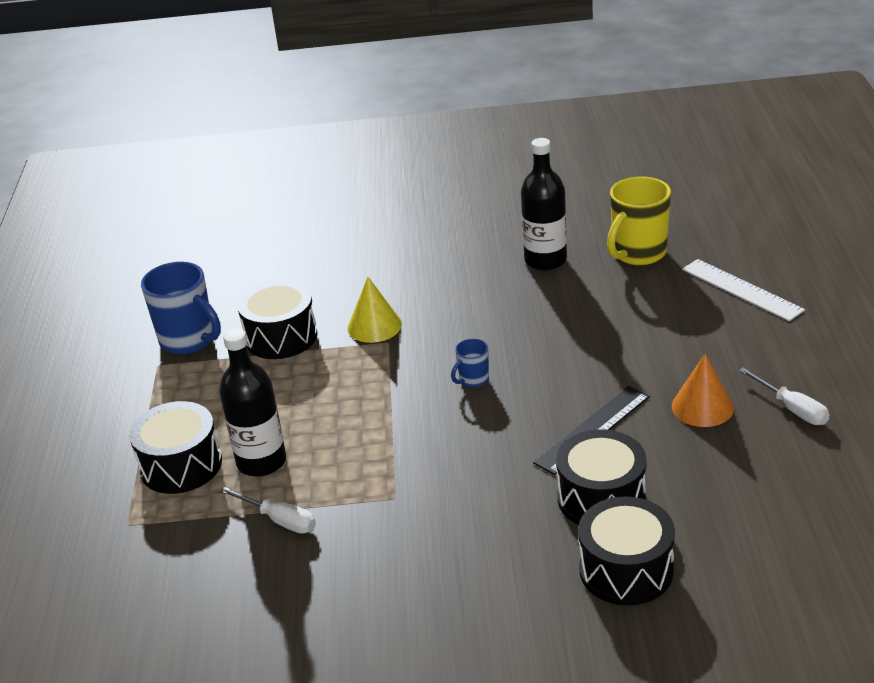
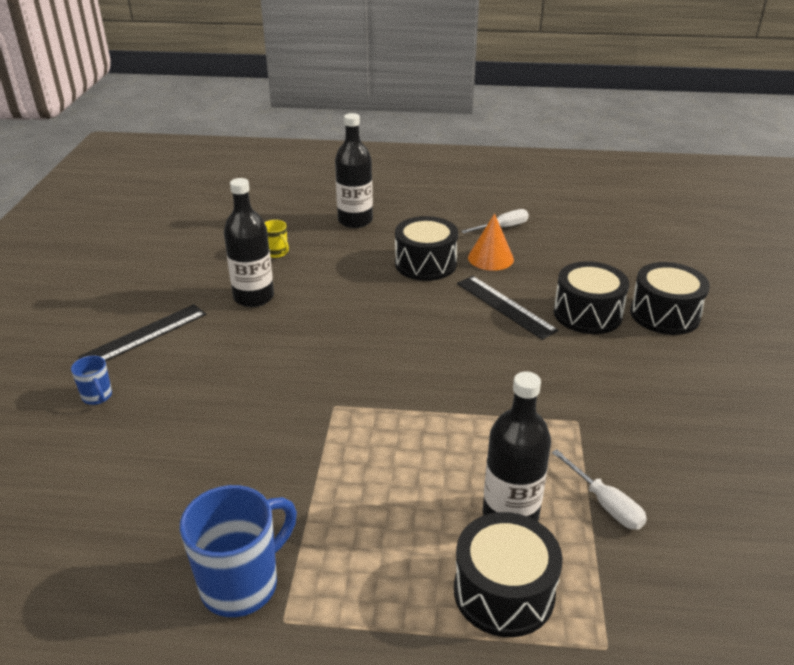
camera: 85 degrees left, 0 degrees up
white screwdriver [220,487,316,534] -> white screwdriver turned 105 degrees clockwise [552,449,647,530]
black drum [237,280,318,359] -> black drum moved to [395,216,458,281]
yellow cone [348,277,402,343] -> none
blue mug [451,339,489,388] -> blue mug moved to [71,356,112,405]
yellow mug [607,176,671,265] -> yellow mug [264,220,289,258], size x0.50
white ruler [682,259,805,321] -> black bottle [335,113,373,228]
none -> black ruler [78,304,206,361]

